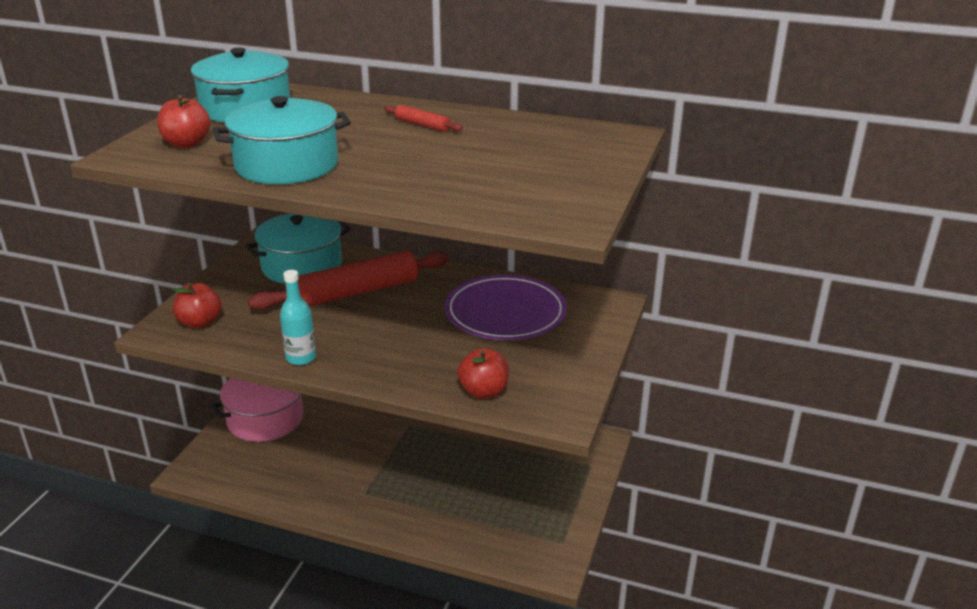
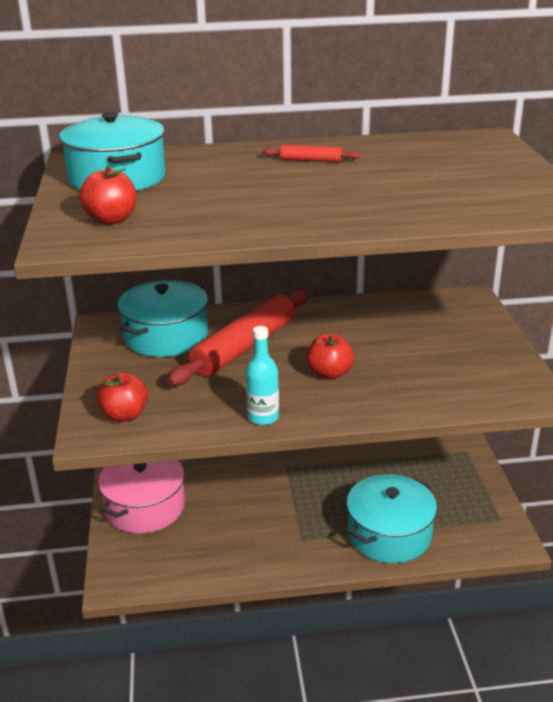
camera: 25 degrees left, 0 degrees up
turquoise pot [213,96,351,184] -> turquoise pot moved to [347,474,437,563]
purple plate [445,275,567,340] -> none
red apple [458,348,509,399] -> red apple moved to [306,333,354,380]

